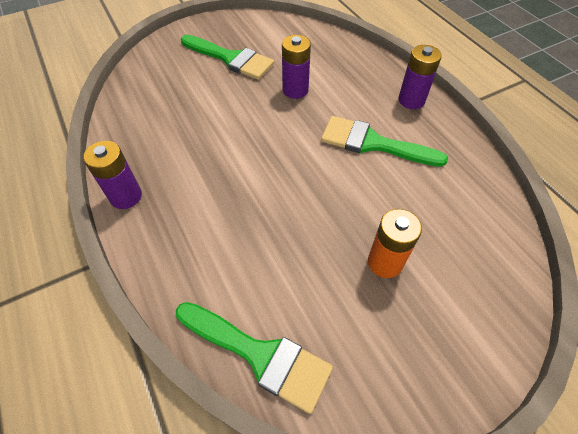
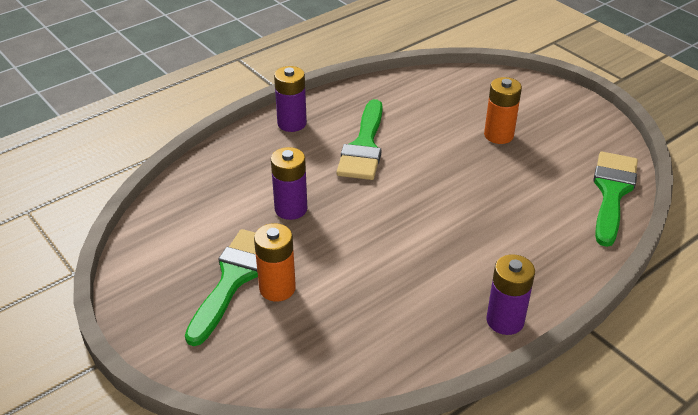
camera: 100 degrees left, 15 degrees down
none -> orange battery [254,223,296,302]

